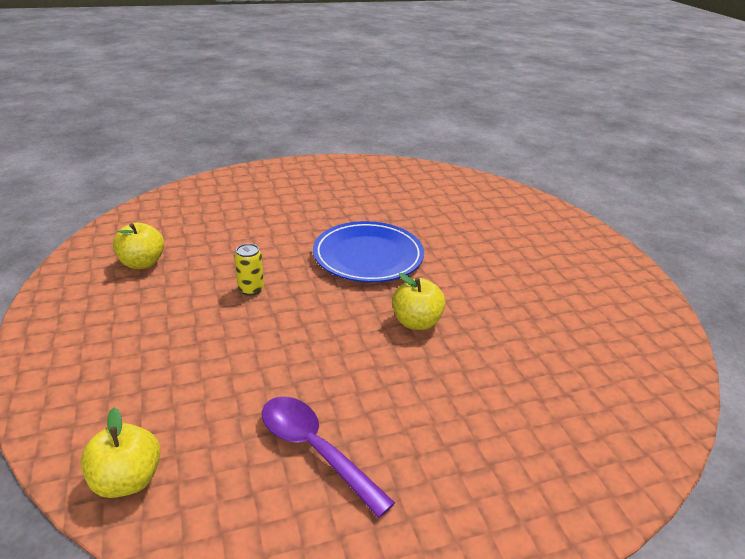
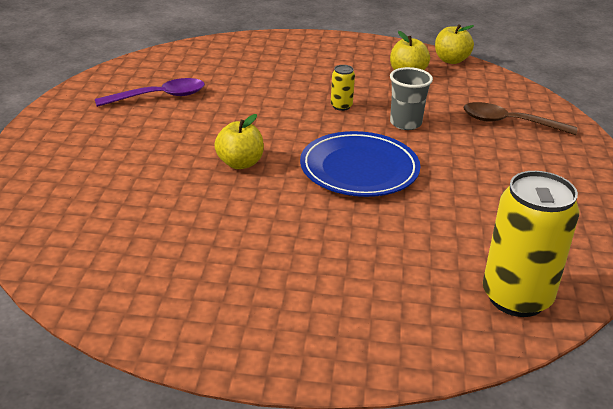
camera: 115 degrees right, 0 degrees up
yellow apple [80,407,161,498] -> yellow apple moved to [435,24,474,64]
none -> grey cup [390,67,433,130]
none -> brown spoon [463,102,577,135]
none -> yellow can [483,171,580,317]

